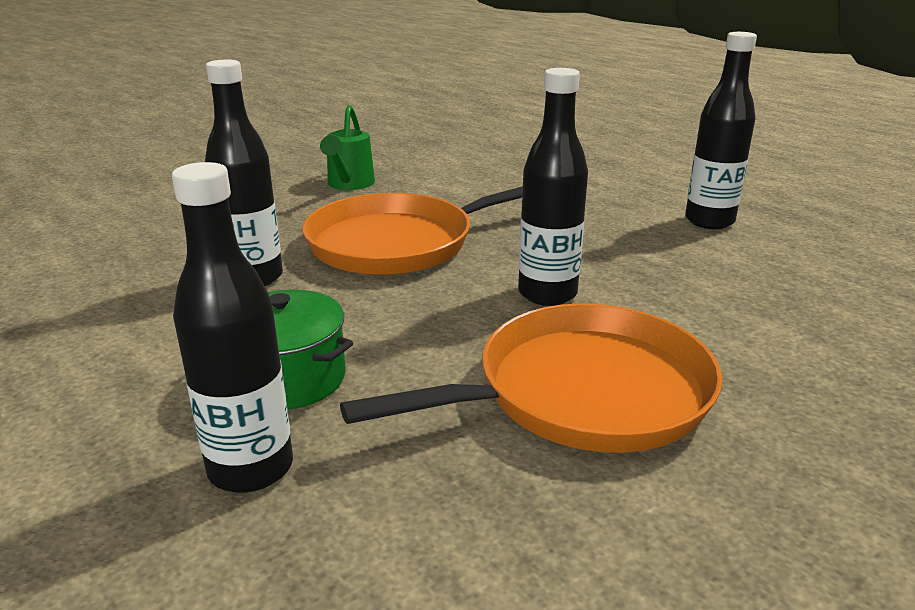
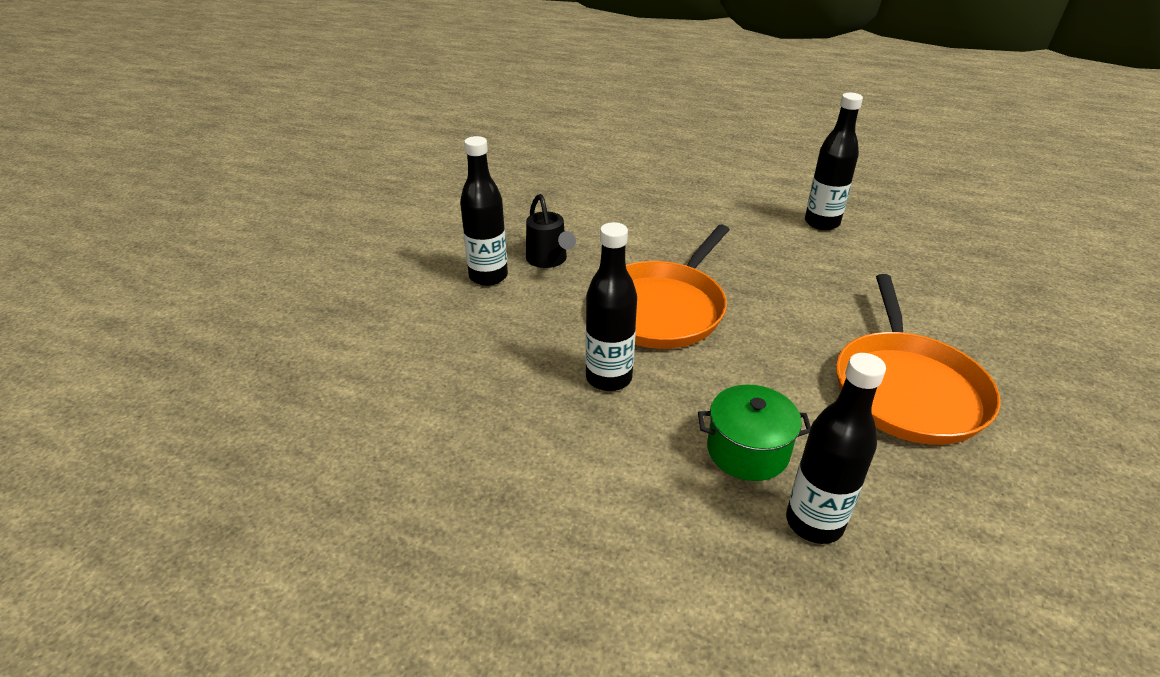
camera: 30 degrees left, 10 degrees up
green watering can [320,105,375,190] -> black watering can [526,194,576,268]
orange pan [340,303,723,453] -> orange pan turned 150 degrees clockwise [836,274,1001,445]
black bottle [518,68,588,306] -> black bottle moved to [460,136,508,286]

